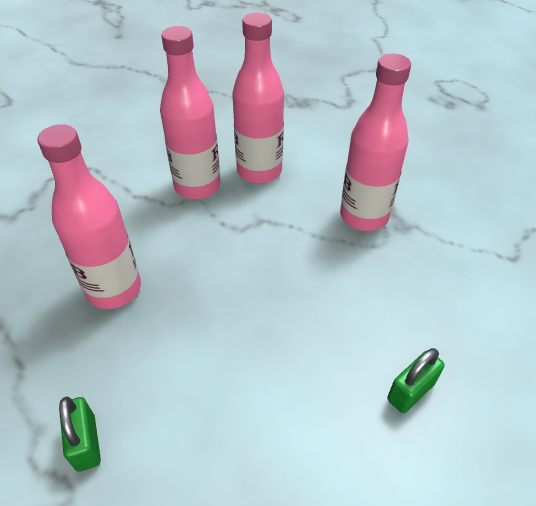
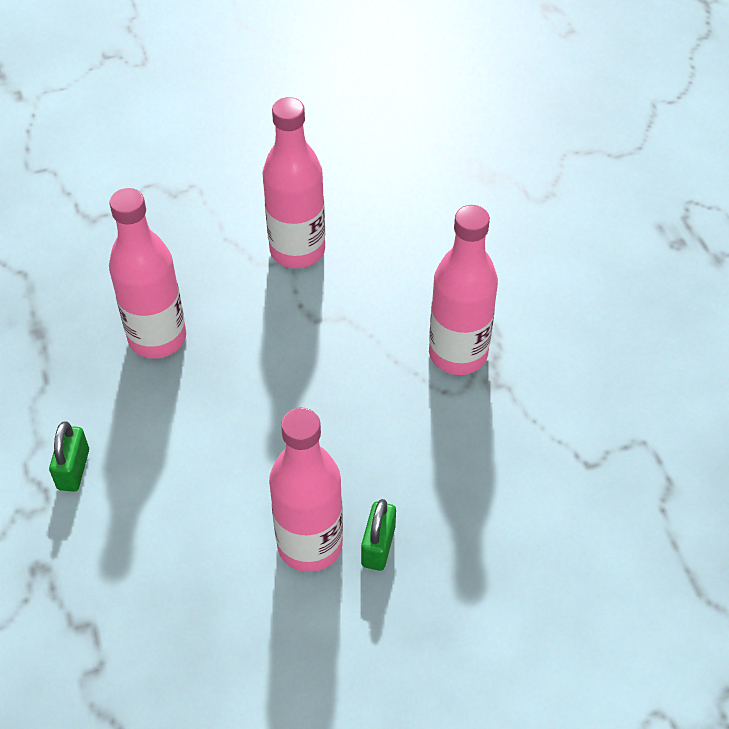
camera: 25 degrees right, 5 degrees up
pink bottle [232,12,284,184] -> pink bottle moved to [269,408,343,572]
green padlock [387,348,445,413] -> green padlock turned 60 degrees counterclockwise [361,499,396,571]

